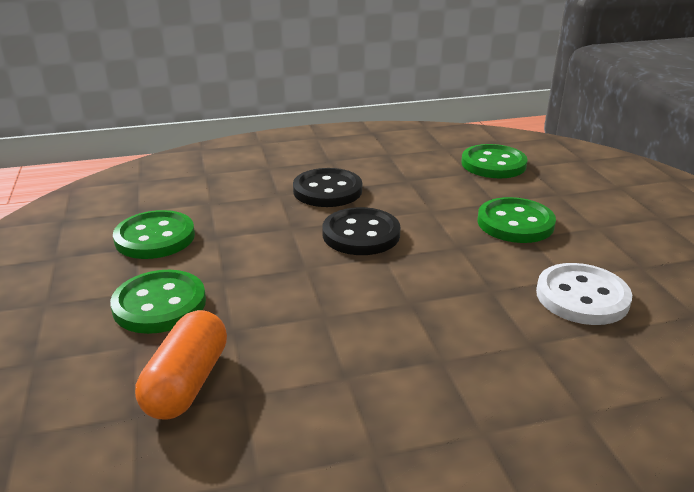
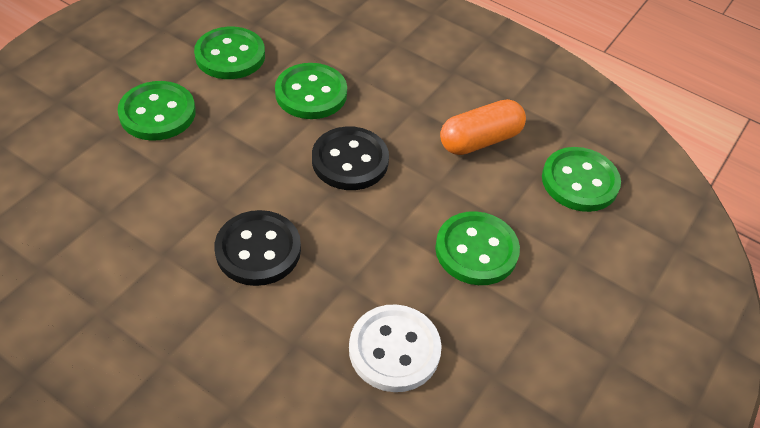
camera: 45 degrees right, 20 degrees up
orange capsule [135,310,227,419] -> orange capsule moved to [440,99,526,155]
black button [293,168,362,207] -> black button moved to [215,210,301,286]
none -> green button [275,63,347,119]

